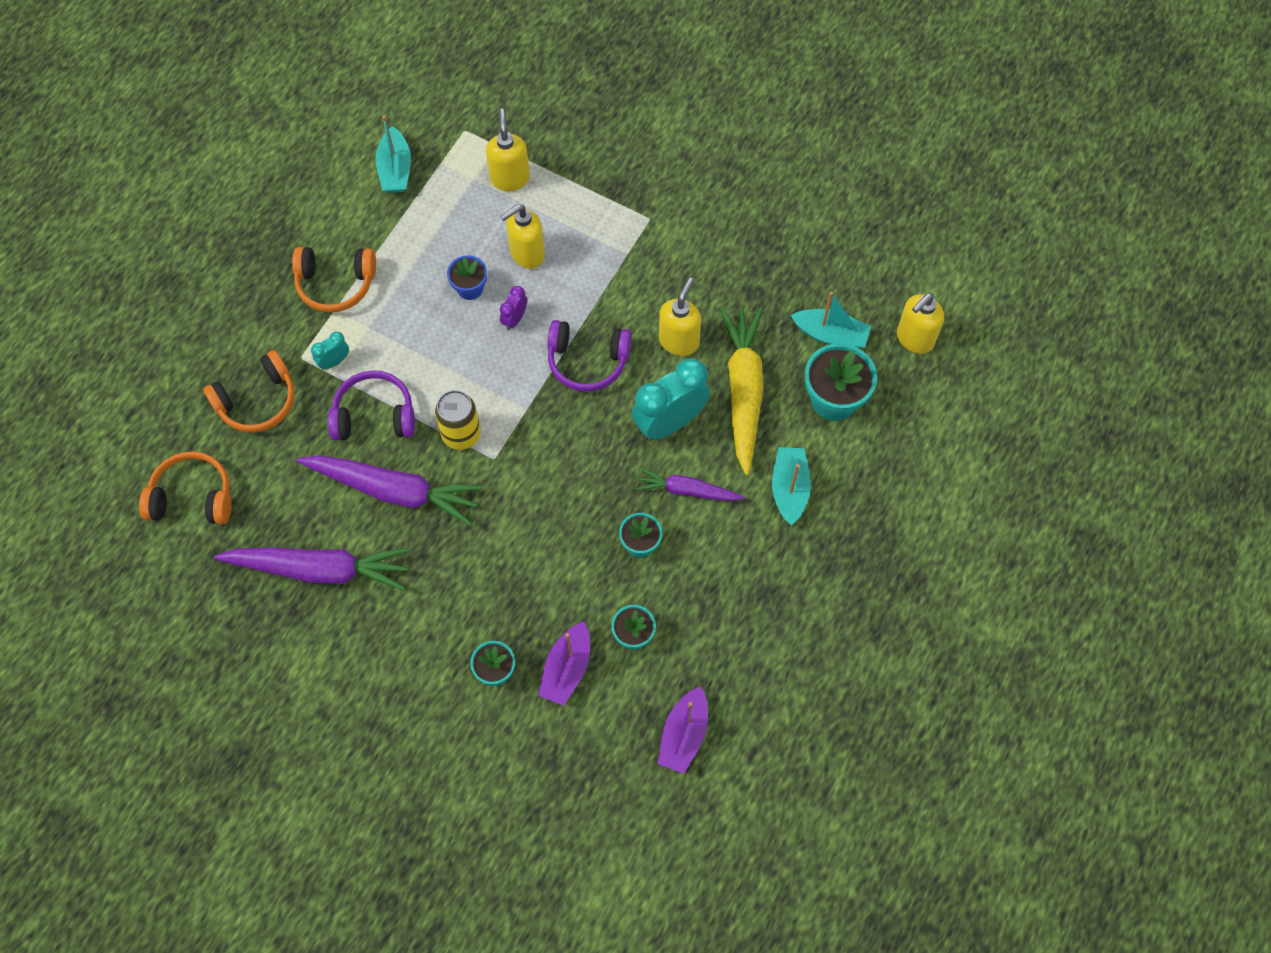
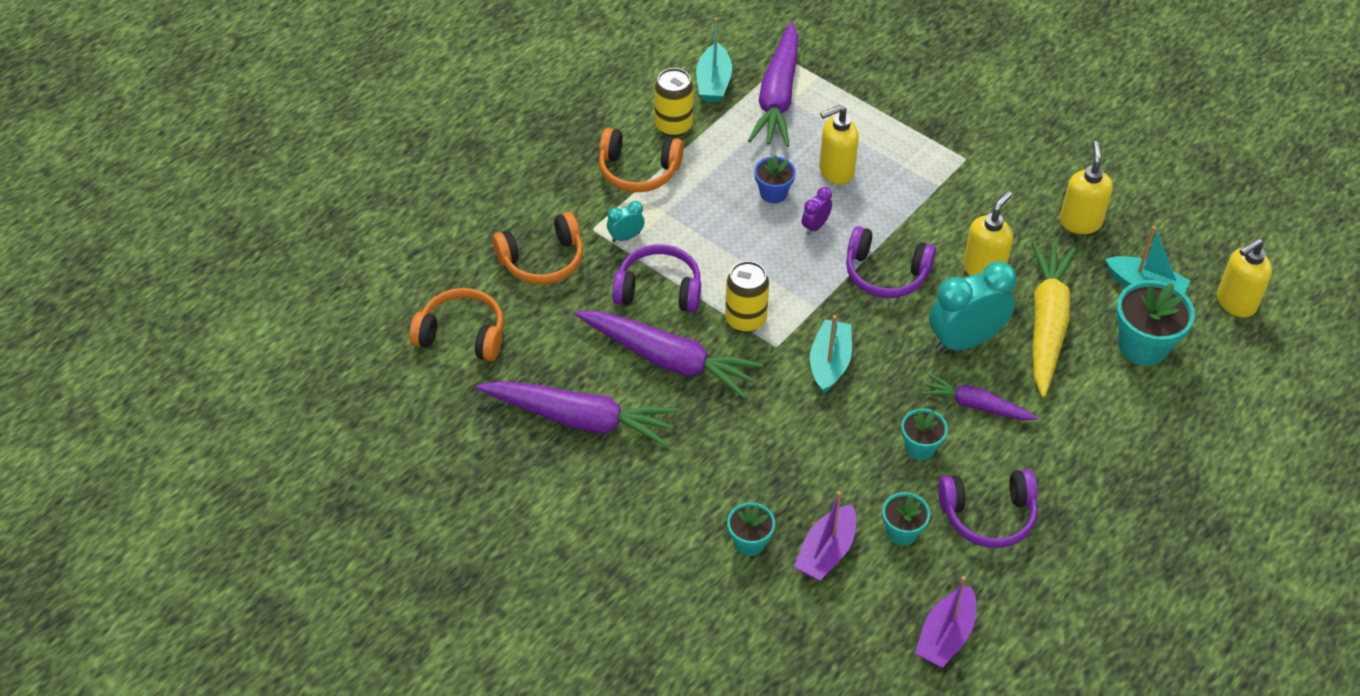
camera: 10 degrees right, 15 degrees down
yellow soap dispenser [486,109,530,191] -> yellow soap dispenser moved to [1060,141,1113,234]
turquoise boat [772,447,811,525] -> turquoise boat moved to [810,315,852,394]
none -> yellow can [654,68,693,137]
none -> purple carrot [748,22,798,147]
none -> purple headphones [938,469,1038,548]

